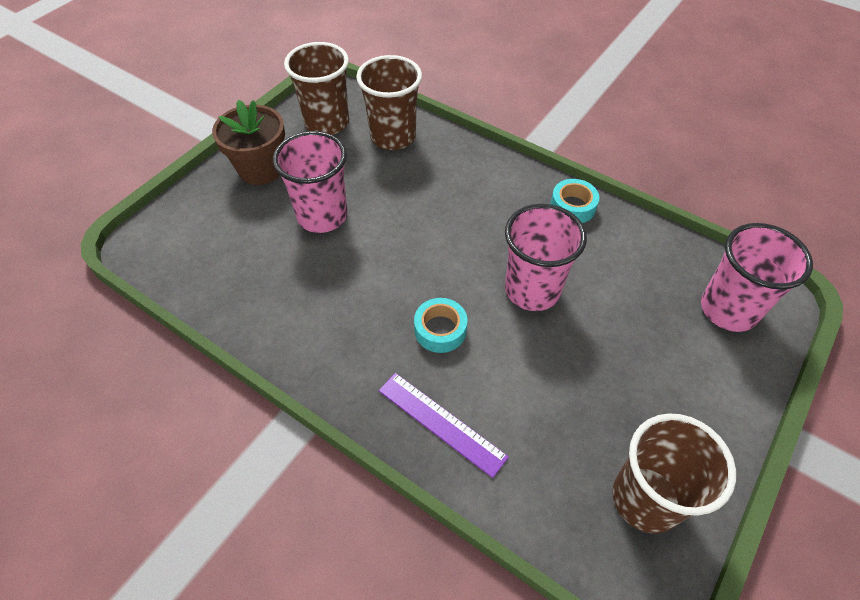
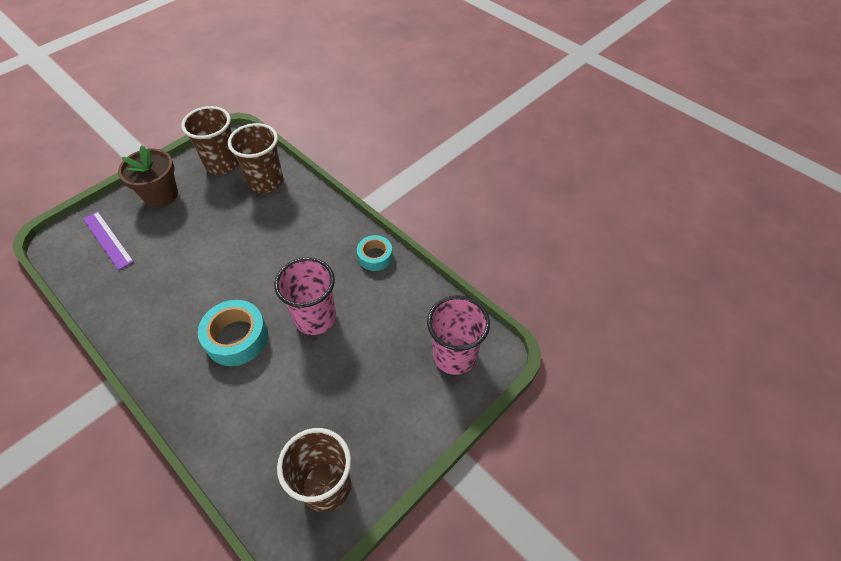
camera: 10 degrees right, 0 degrees up
pink cup [273,131,348,233] -> none
purple ruler [379,373,509,478] -> purple ruler moved to [83,211,134,270]
turquoise tape [414,298,468,353] -> turquoise tape [198,300,268,366], size x1.61

